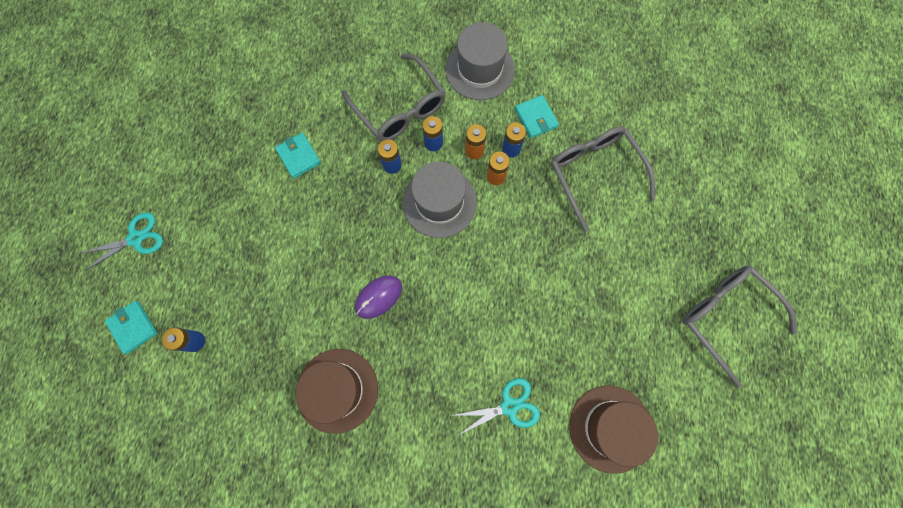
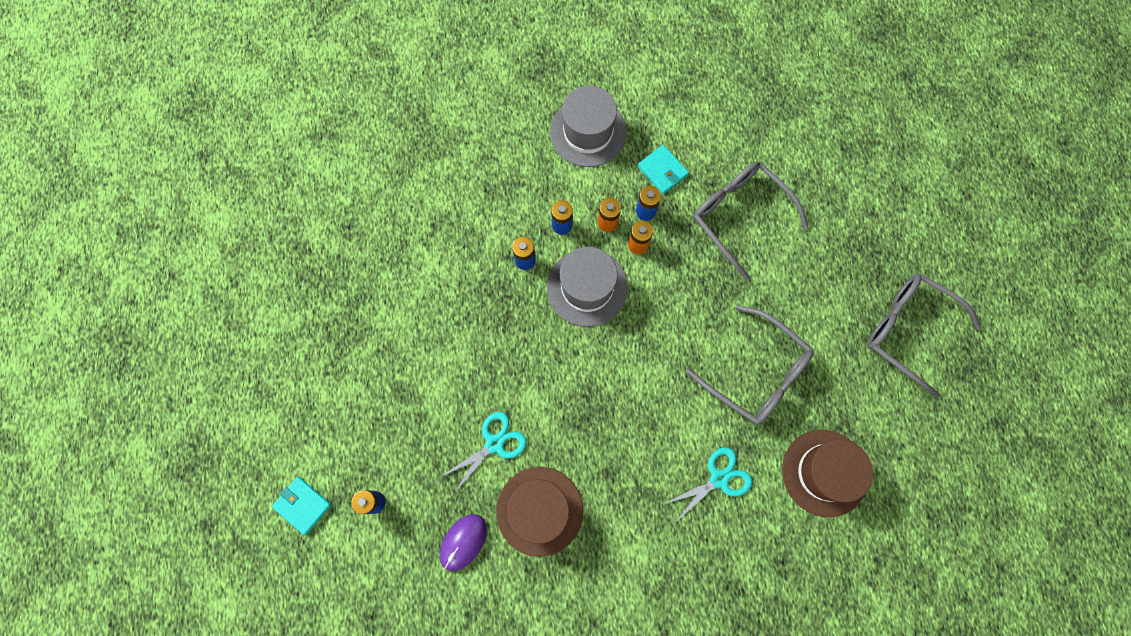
camera: 15 degrees left, 0 degrees up
turquoise scissors [78,212,163,271] -> turquoise scissors moved to [441,412,527,492]
turquoise wallet [275,133,321,179] -> none
grey glasses [342,53,446,142] -> grey glasses moved to [686,305,813,425]
purple mouse [355,276,402,319] -> purple mouse moved to [440,514,487,571]

